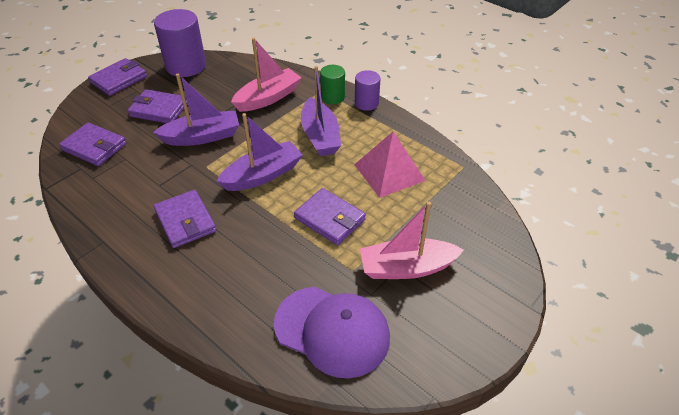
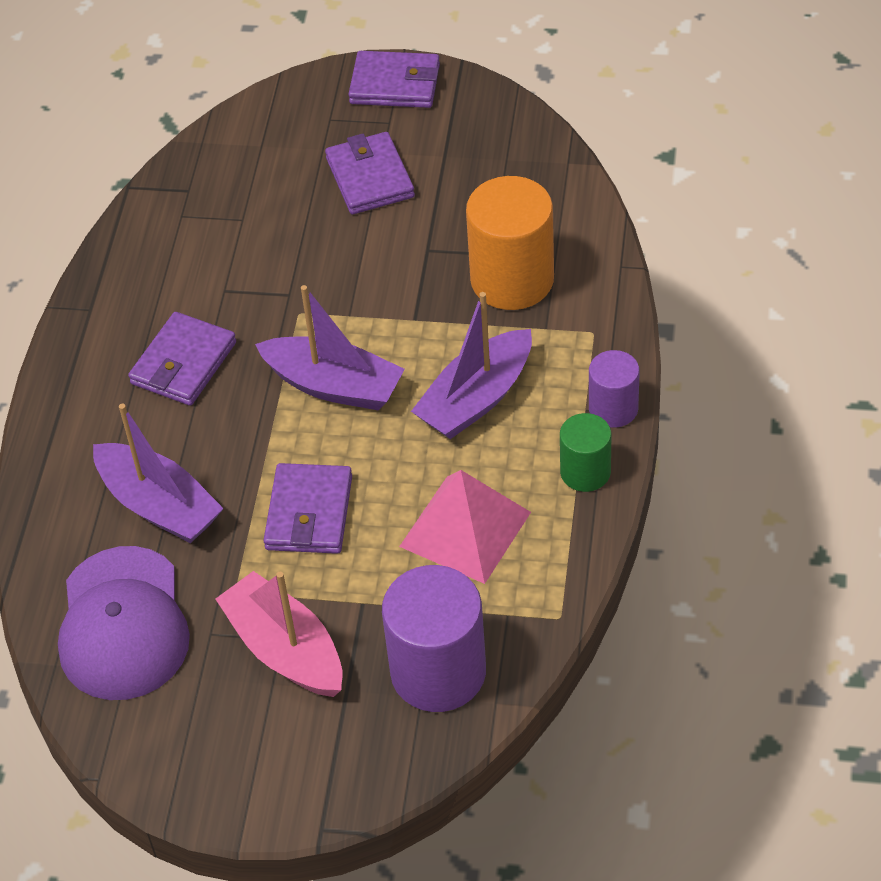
camera: 60 degrees right, 5 degrees up
purple wallet [59,122,126,166] -> none
purple boat [153,74,239,146] -> purple boat moved to [93,404,224,543]
purple cylinder [154,9,206,77] -> purple cylinder moved to [382,565,486,712]
pink boat [231,38,302,112] -> orange cylinder [466,176,554,310]
green cylinder [320,65,345,104] -> green cylinder moved to [560,413,611,492]

